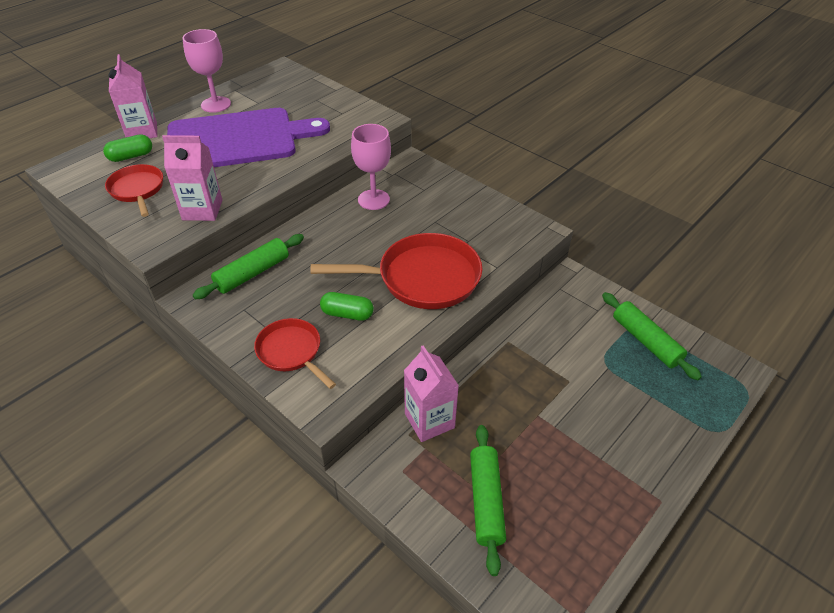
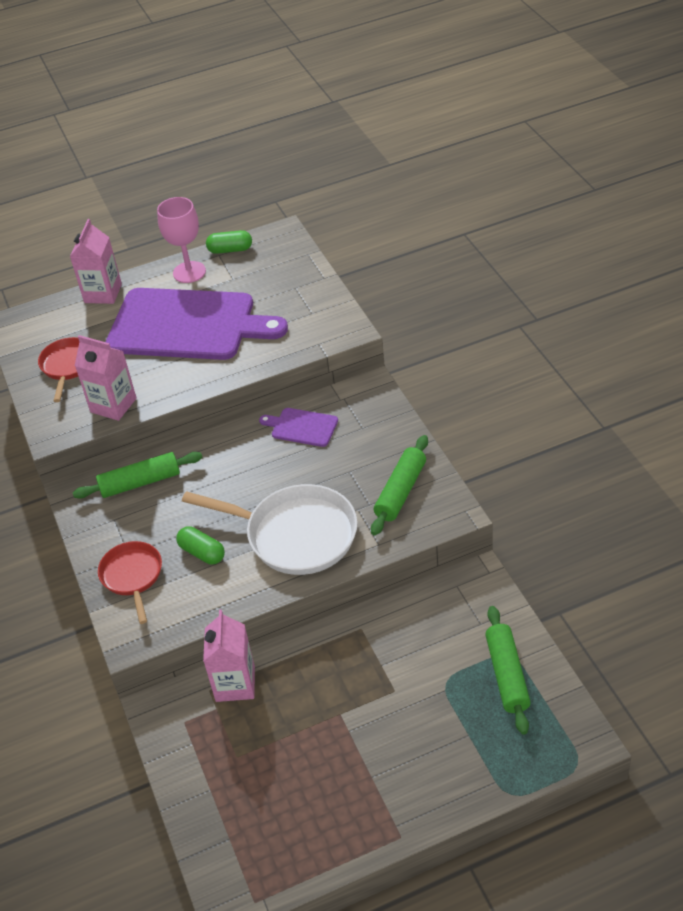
camera: 30 degrees right, 0 degrees up
green capsule [103,134,152,162] -> green capsule moved to [206,230,252,254]
red pan [311,233,483,309] -> white pan [182,484,358,575]
pink goblet [351,124,391,210] -> purple cutting board [259,408,338,447]
green rolling pin [470,425,506,576] -> green rolling pin moved to [371,435,428,536]

